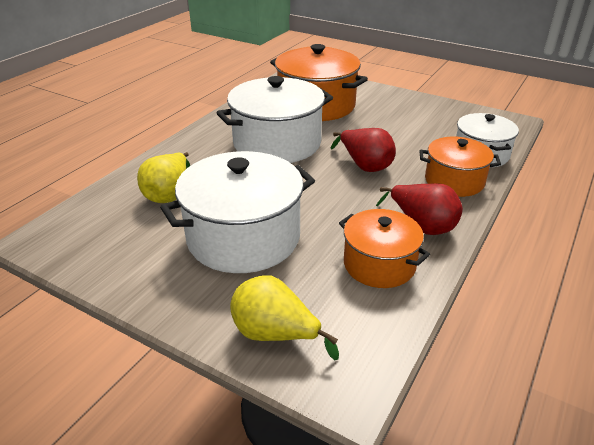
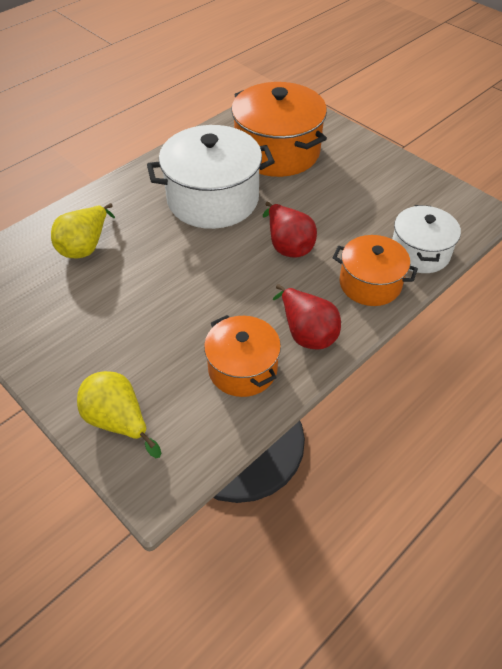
camera: 15 degrees right, 15 degrees up
white pot [160,151,315,273] -> none

